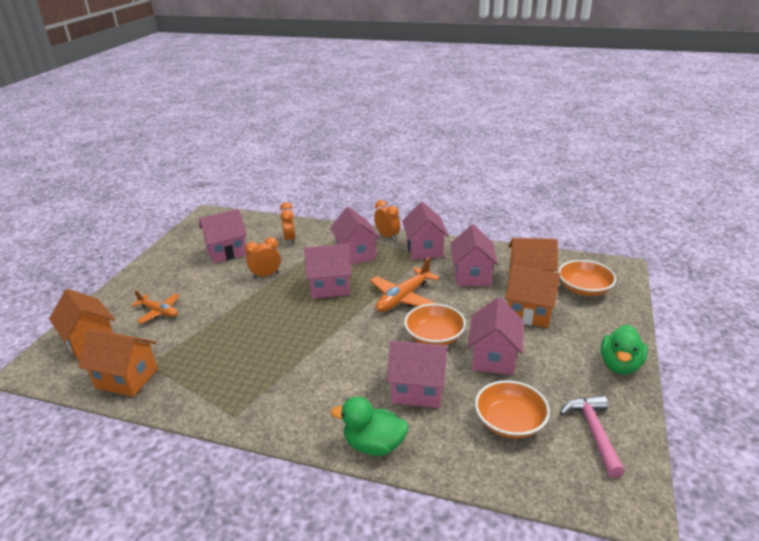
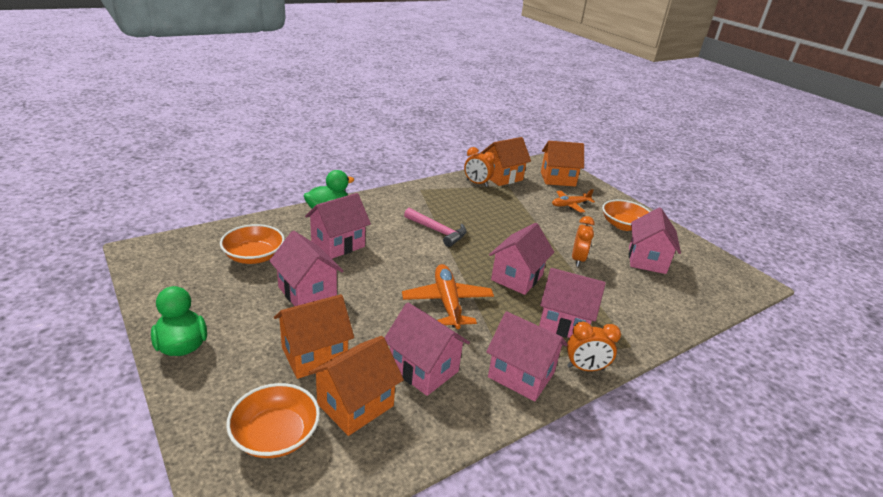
camera: 125 degrees right, 0 degrees up
orange clock [280,202,296,245] -> orange clock moved to [464,147,495,187]
orange bowl [404,304,466,345] -> orange bowl moved to [602,200,651,231]
pink hammer [560,396,625,478] -> pink hammer moved to [404,208,467,247]

